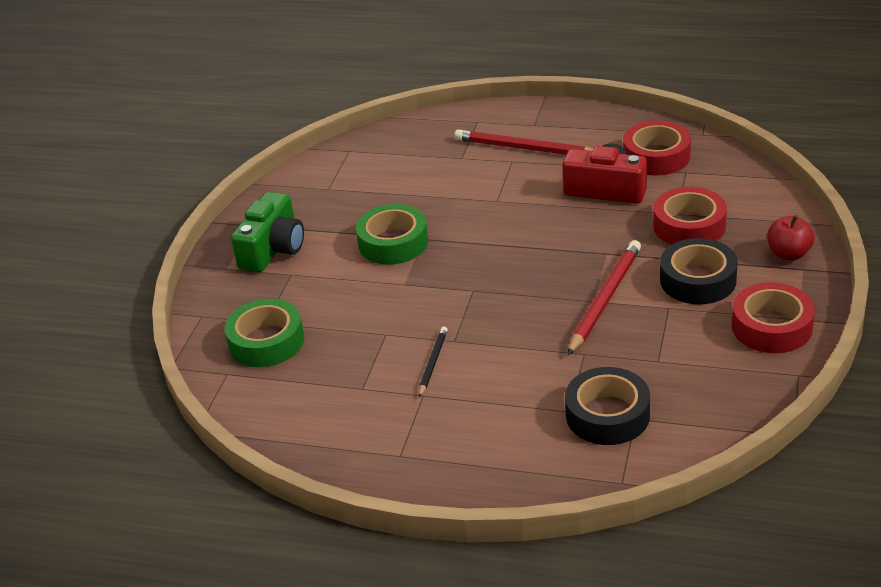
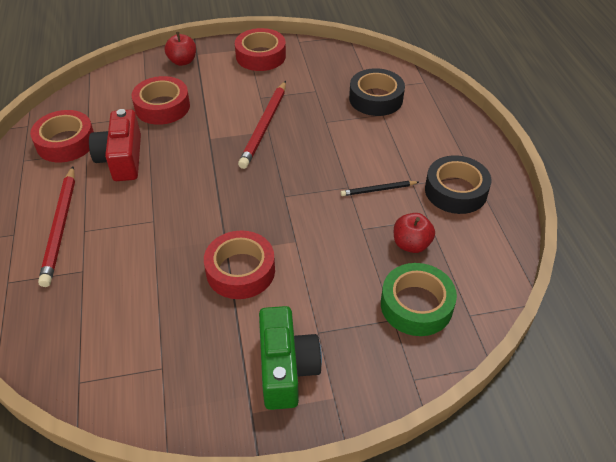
camera: 120 degrees left, 10 degrees up
green camera [231,192,304,272] -> green camera turned 90 degrees clockwise [259,306,322,410]
green tape [356,204,428,264] -> red tape [204,230,275,299]
red pencil [568,240,641,355] -> red pencil turned 75 degrees counterclockwise [238,81,286,169]
black tape [660,238,738,304] -> black tape moved to [425,155,491,214]
none -> red apple [394,213,435,253]

